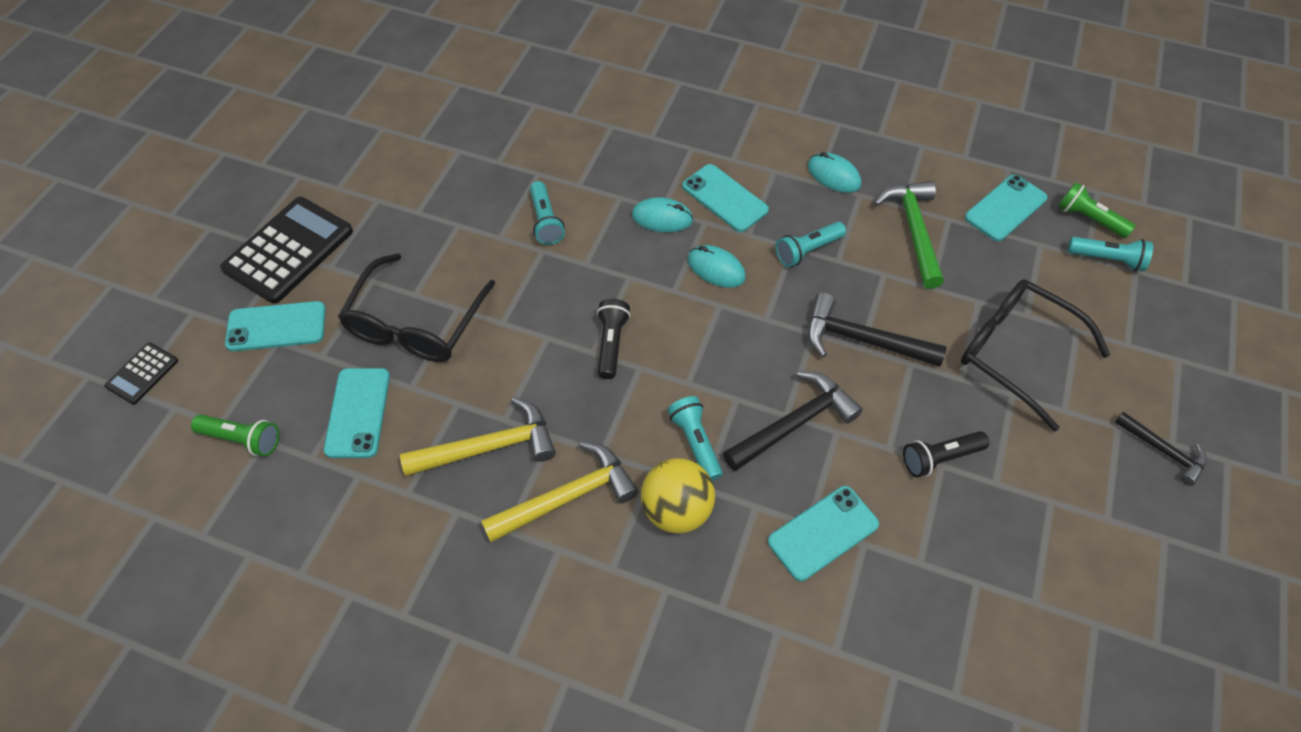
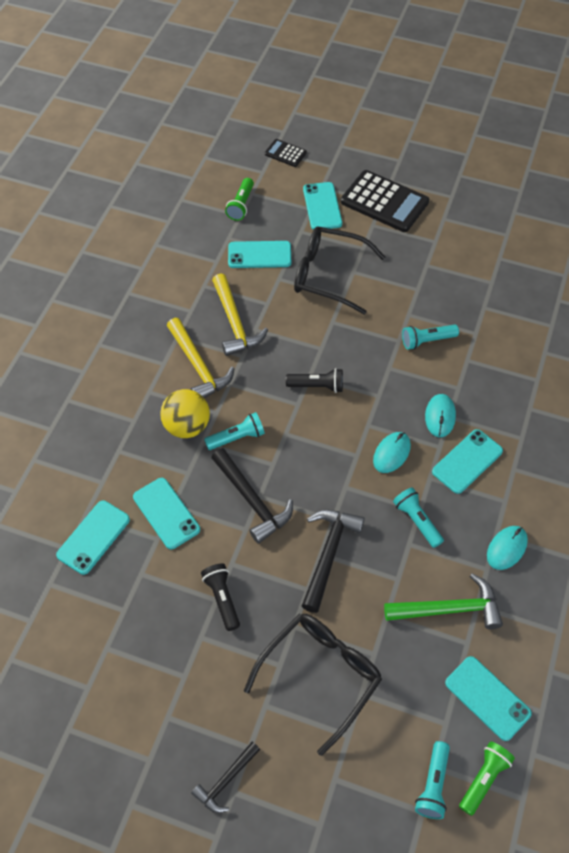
camera: 90 degrees right, 0 degrees up
none -> turquoise phone [56,500,130,575]

